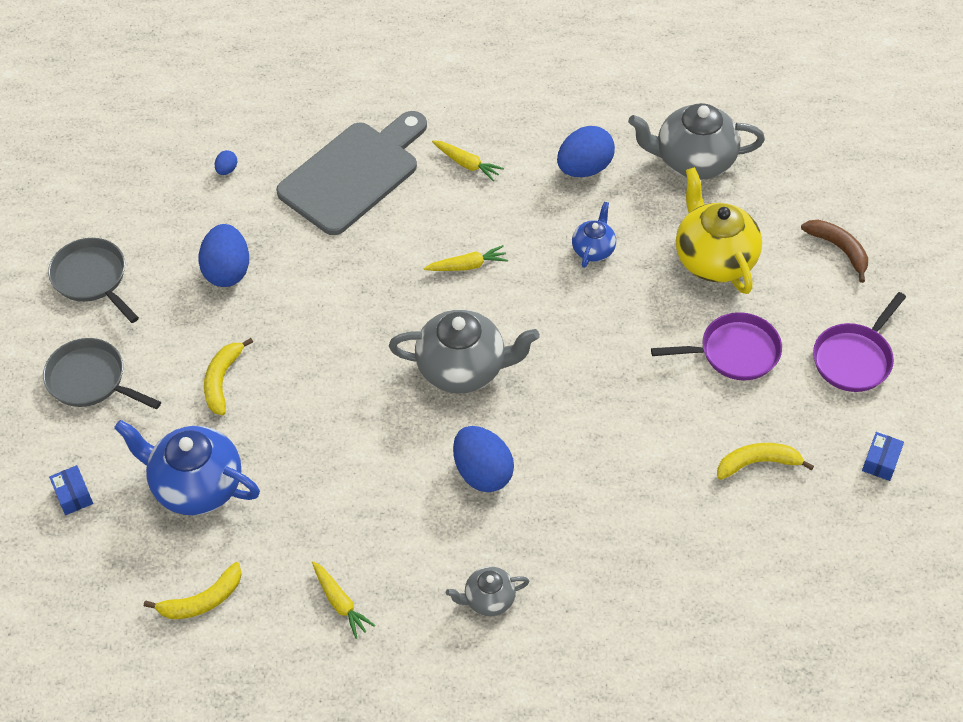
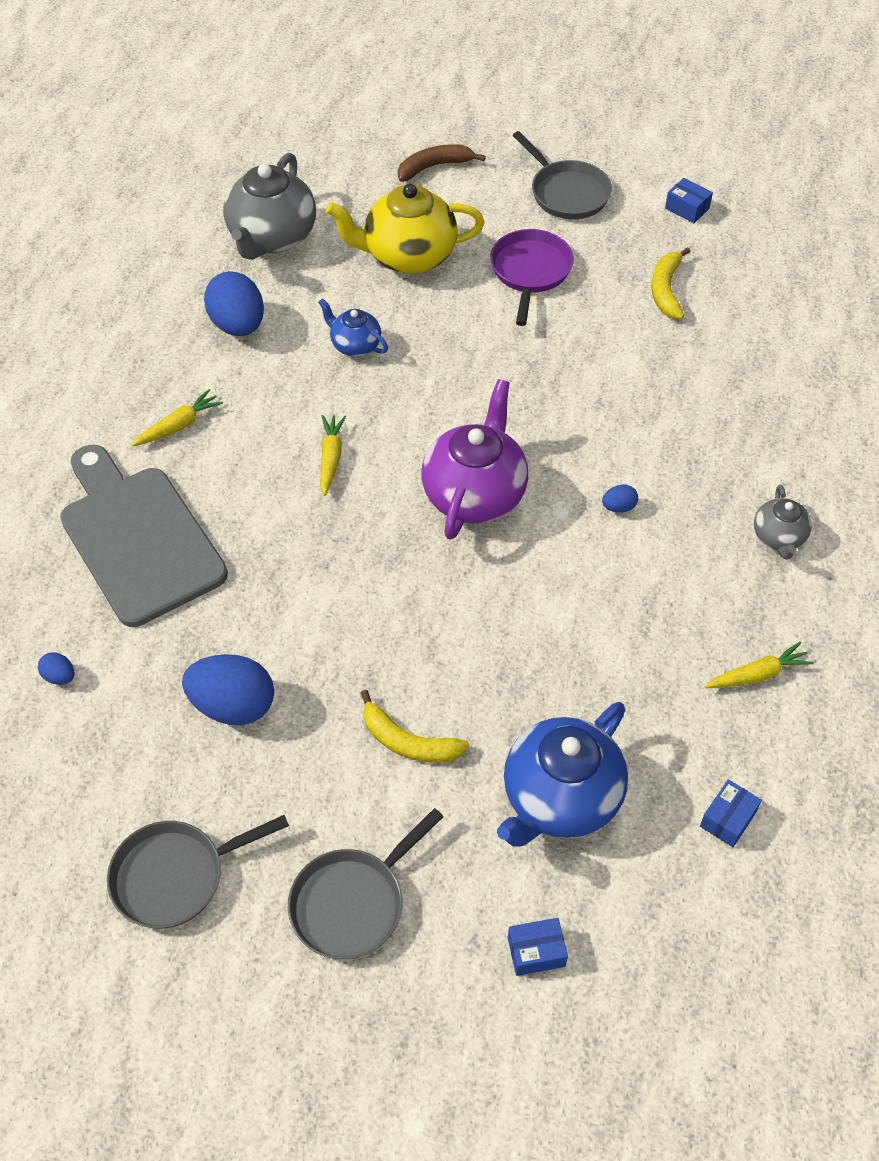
camera: 75 degrees left, 0 degrees up
yellow banana [144,562,242,619] -> blue box [700,779,762,847]
grey teapot [389,309,540,394] -> purple teapot [422,379,528,540]
blue egg [453,426,514,492] -> blue egg [602,484,638,513], size x0.45
purple pan [813,292,906,392] -> grey pan [512,131,612,219]

